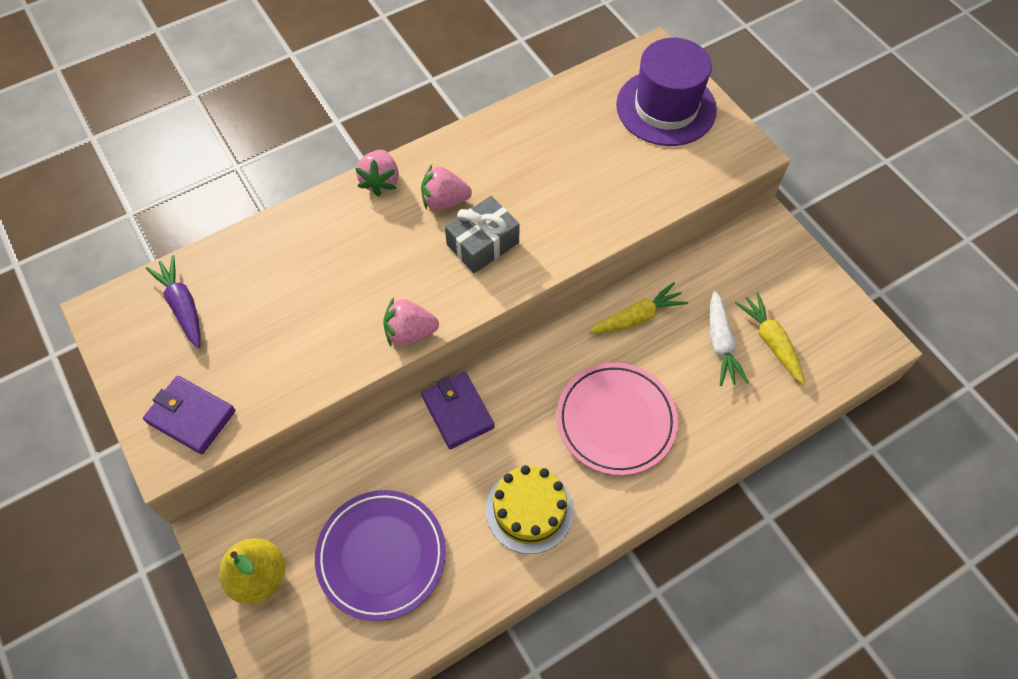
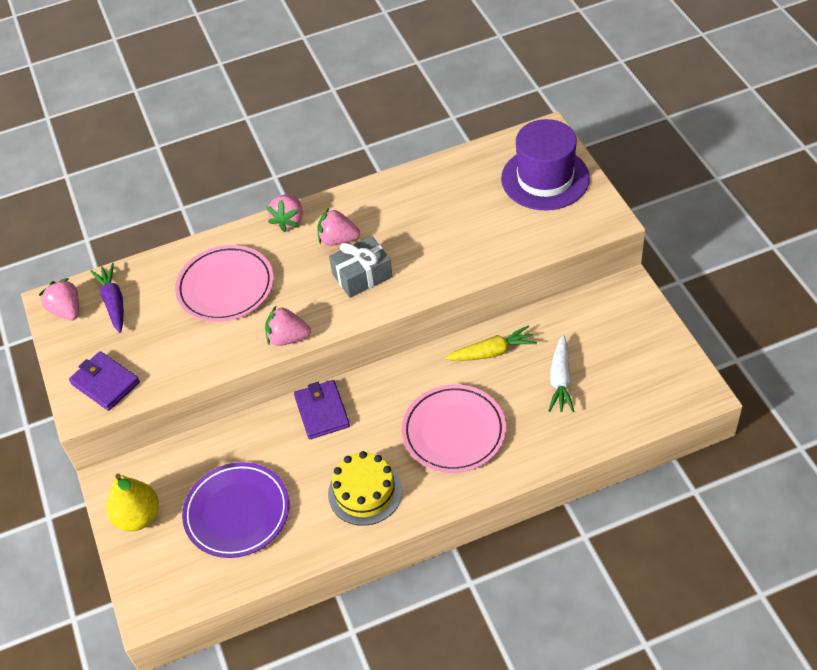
camera: 15 degrees right, 10 degrees down
yellow carrot [735,292,805,385] -> none
none -> pink strawberry [39,278,79,321]
none -> pink plate [175,245,274,322]

